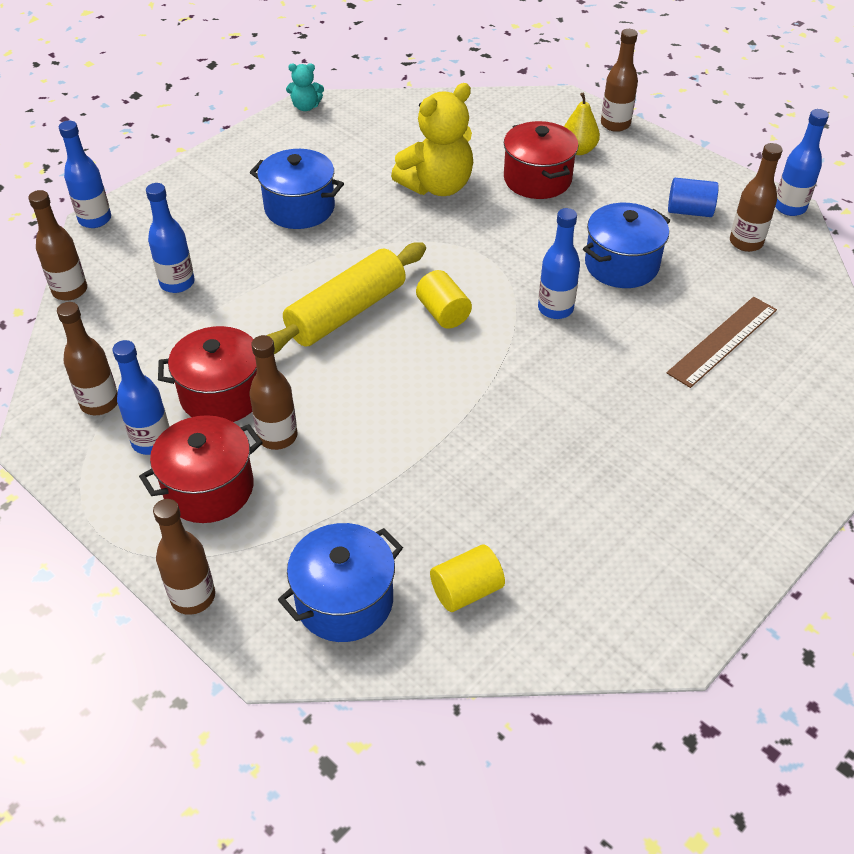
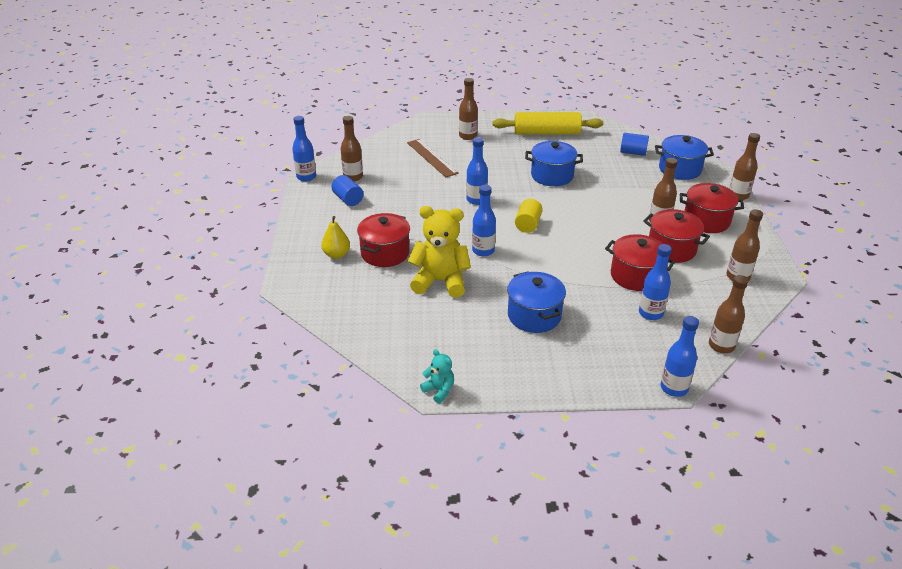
camera: 135 degrees left, 10 degrees down
blue bottle [112,340,169,455] -> blue bottle moved to [472,185,496,256]
yellow rolling pin [266,242,426,354] -> yellow rolling pin moved to [493,112,603,135]
yellow cylinder [430,545,505,612] -> blue cylinder [620,133,649,156]
blue pot [583,203,670,288] -> blue pot moved to [525,141,583,186]
brown bottle [601,29,638,132] -> brown bottle moved to [459,78,478,140]
brown ruler [667,297,777,388] -> brown ruler turned 60 degrees clockwise [407,139,459,177]
none -> red pot [605,234,675,291]

